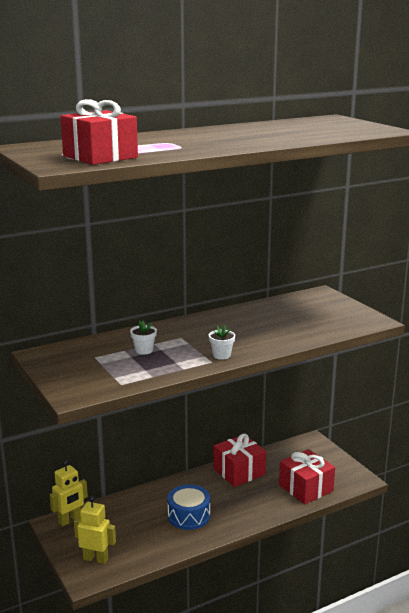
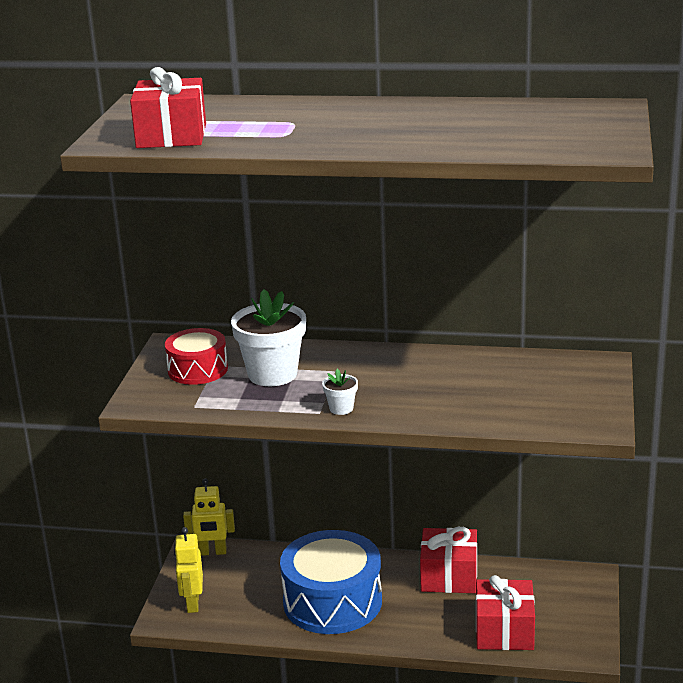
camera: 40 degrees right, 5 degrees up
yellow robot [74,496,116,564] -> yellow robot turned 150 degrees counterclockwise [174,527,203,613]
white flower pot [130,321,157,355] -> white flower pot [231,289,306,386], size x2.18
blue drum [167,484,210,530] -> blue drum [280,530,382,634], size x1.75
none -> red drum [165,328,228,385]

